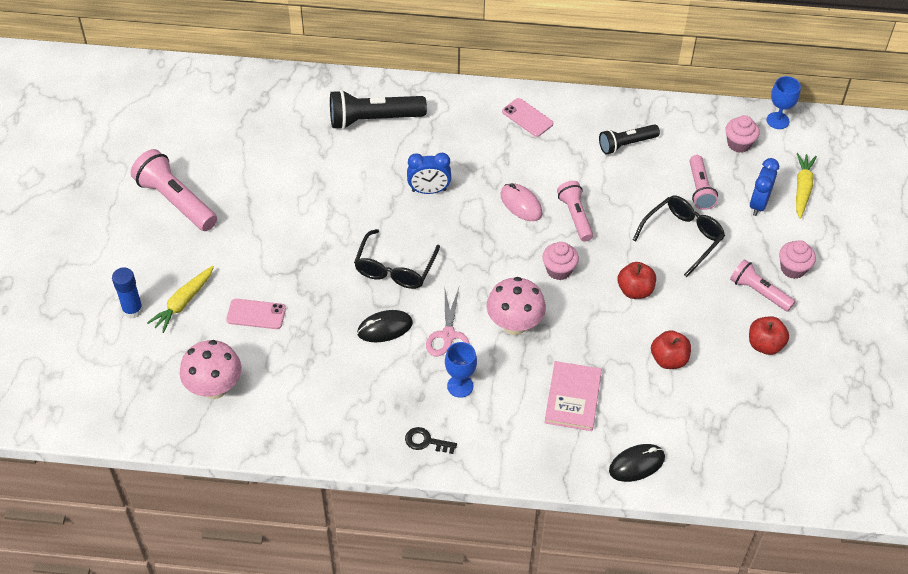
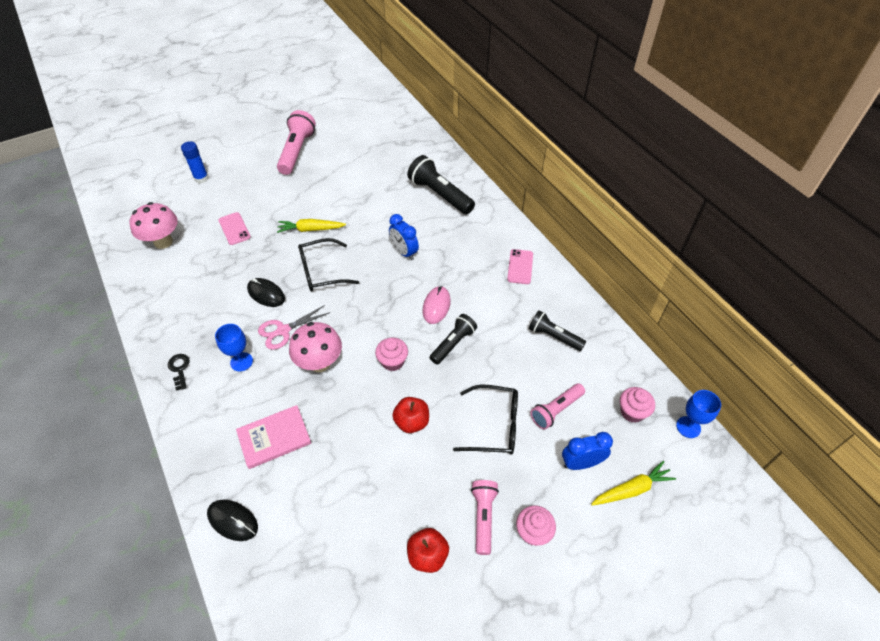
camera: 55 degrees right, 0 degrees up
yellow carrot [147,266,214,333] -> yellow carrot moved to [277,219,346,233]
pink flashlight [557,181,593,242] -> black flashlight [430,314,477,365]
red apple [651,330,691,369] -> none

